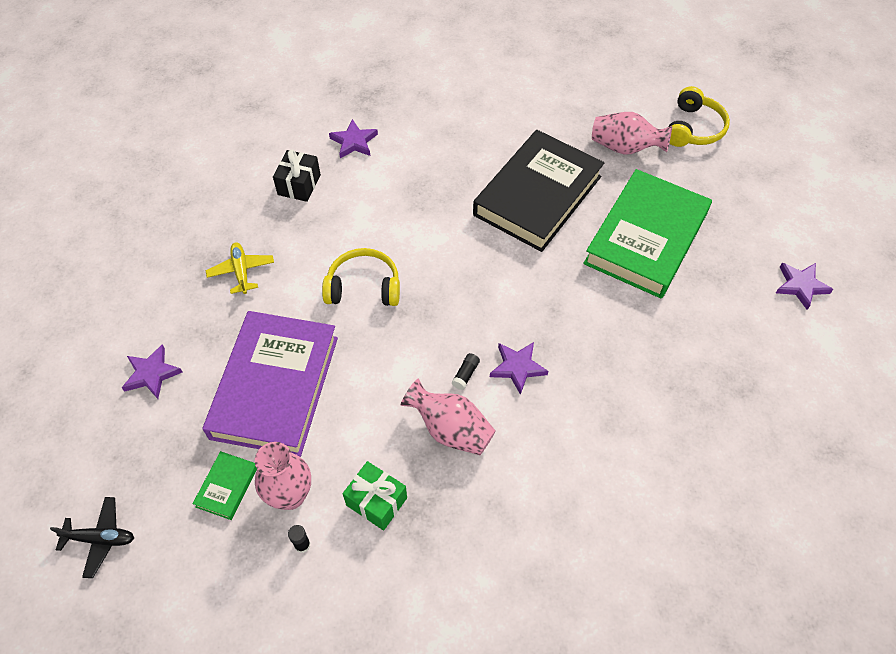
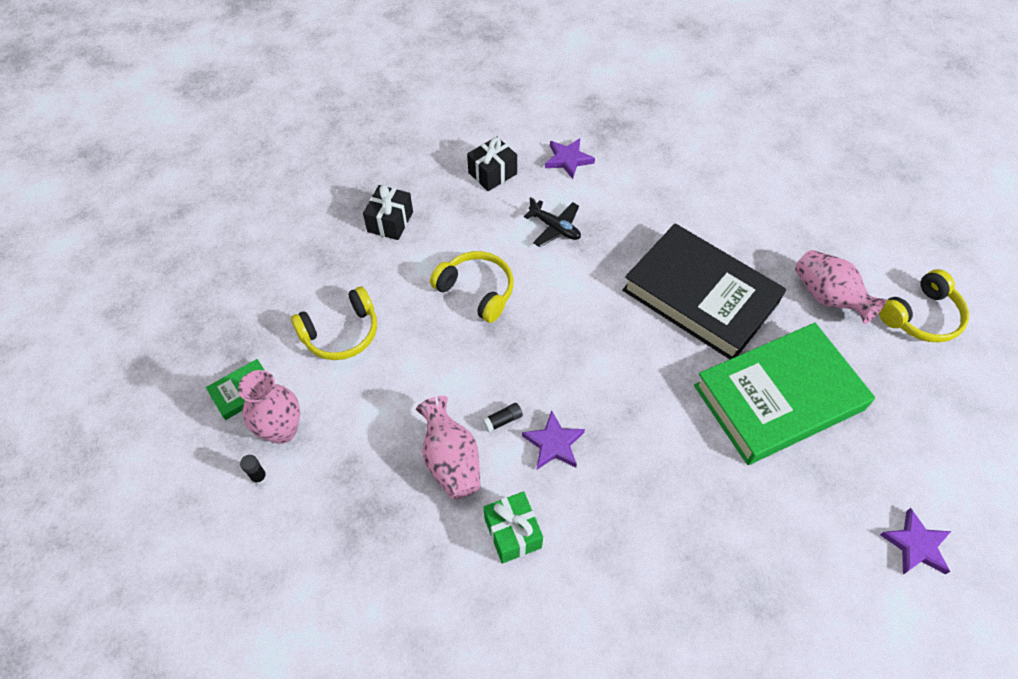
camera: 35 degrees right, 0 degrees up
black plane [50,497,134,578] -> black plane moved to [524,197,581,247]
purple star [122,344,183,399] -> none
purple book [202,311,338,457] -> yellow headphones [291,286,377,360]
yellow plane [206,242,274,294] -> black gift [363,185,413,240]
green gift [343,461,407,530] -> green gift moved to [484,491,543,564]
black book [473,130,605,252] -> black book turned 60 degrees clockwise [622,223,786,359]

